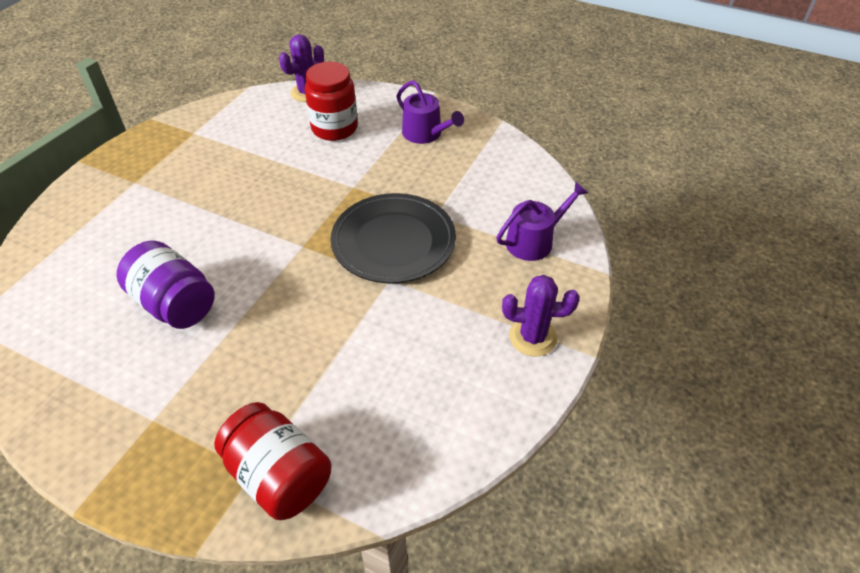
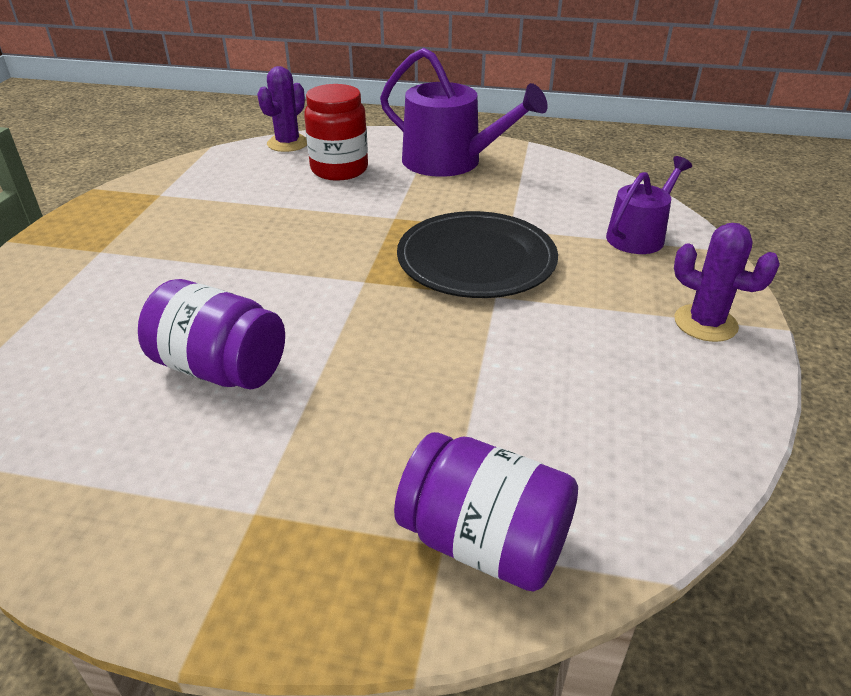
camera: 15 degrees left, 10 degrees down
red jar [214,402,331,520] -> purple jar [394,432,578,592]
purple watering can [397,80,464,144] -> purple watering can [380,48,548,177], size x1.64
purple cactus [502,275,580,356] -> purple cactus turned 45 degrees clockwise [674,223,780,342]

